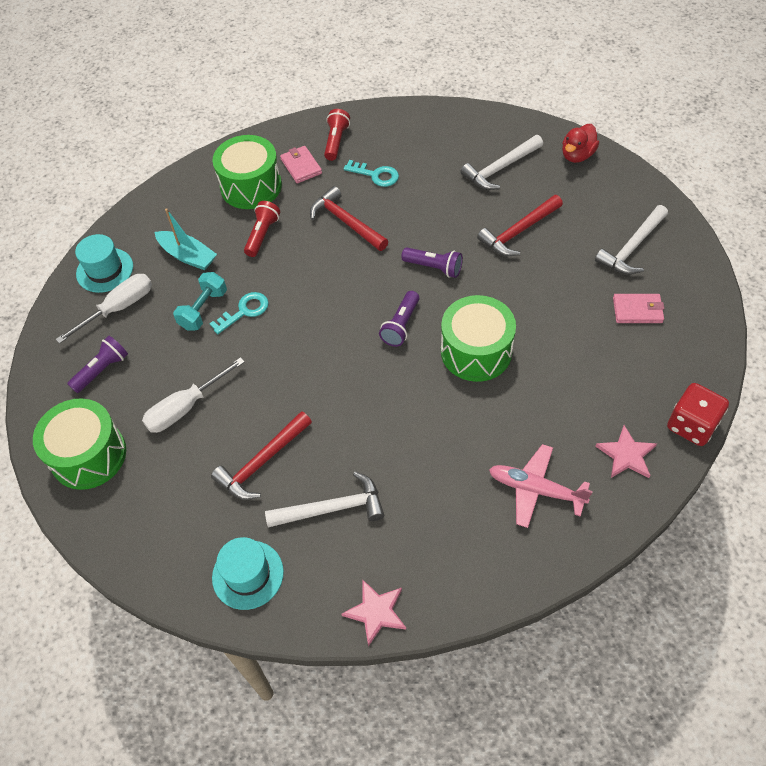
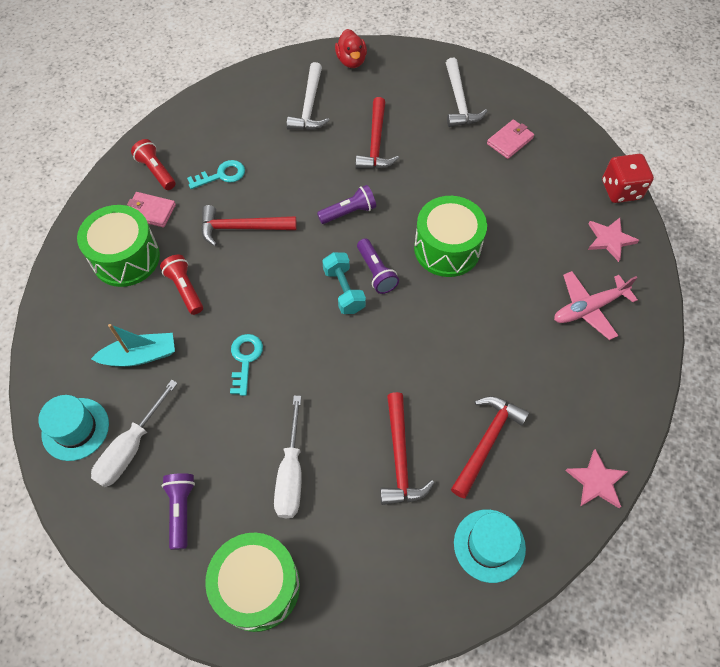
camera: 50 degrees left, 5 degrees up
white screwdriver [56,274,152,344] -> white screwdriver turned 150 degrees counterclockwise [91,380,178,487]
turquoise dumbbell [173,272,227,331] -> turquoise dumbbell moved to [322,252,366,314]
white hammer [265,471,384,528] -> red hammer [451,396,530,498]

